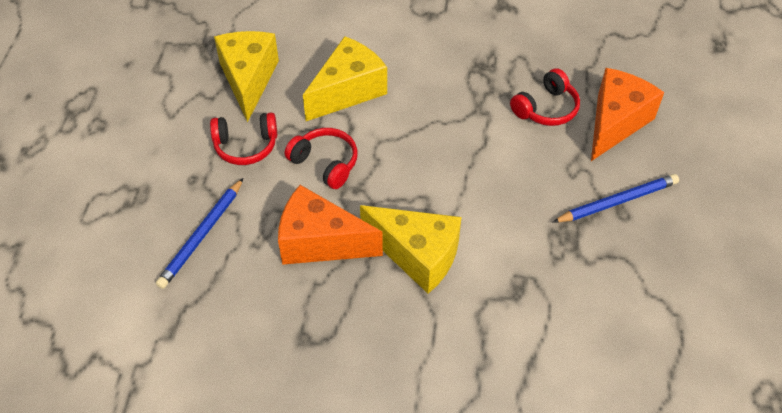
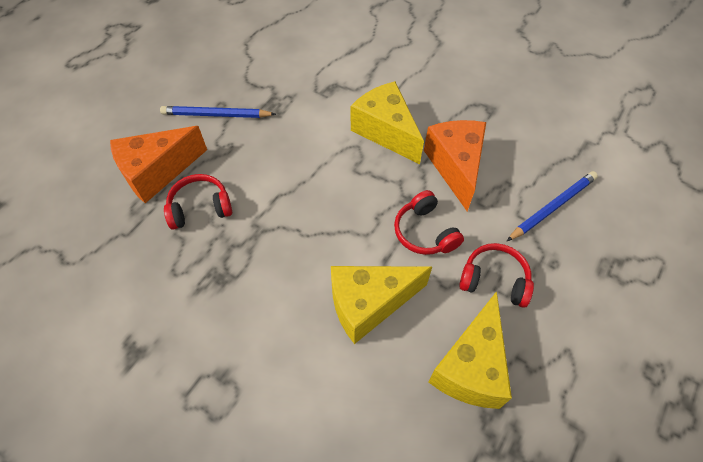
camera: 155 degrees left, 5 degrees up
orange cheese [278,185,383,265] -> orange cheese turned 135 degrees counterclockwise [424,120,486,211]

